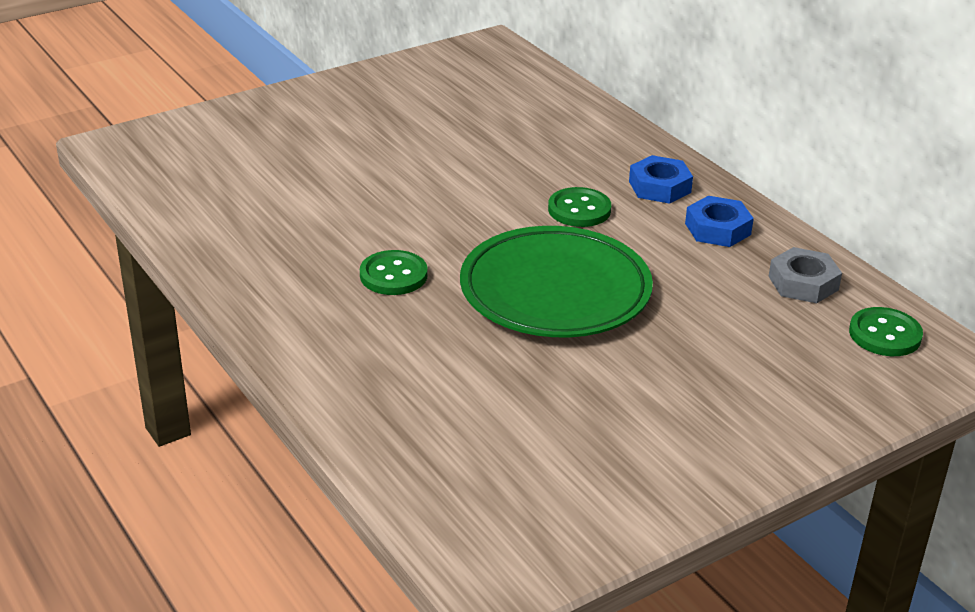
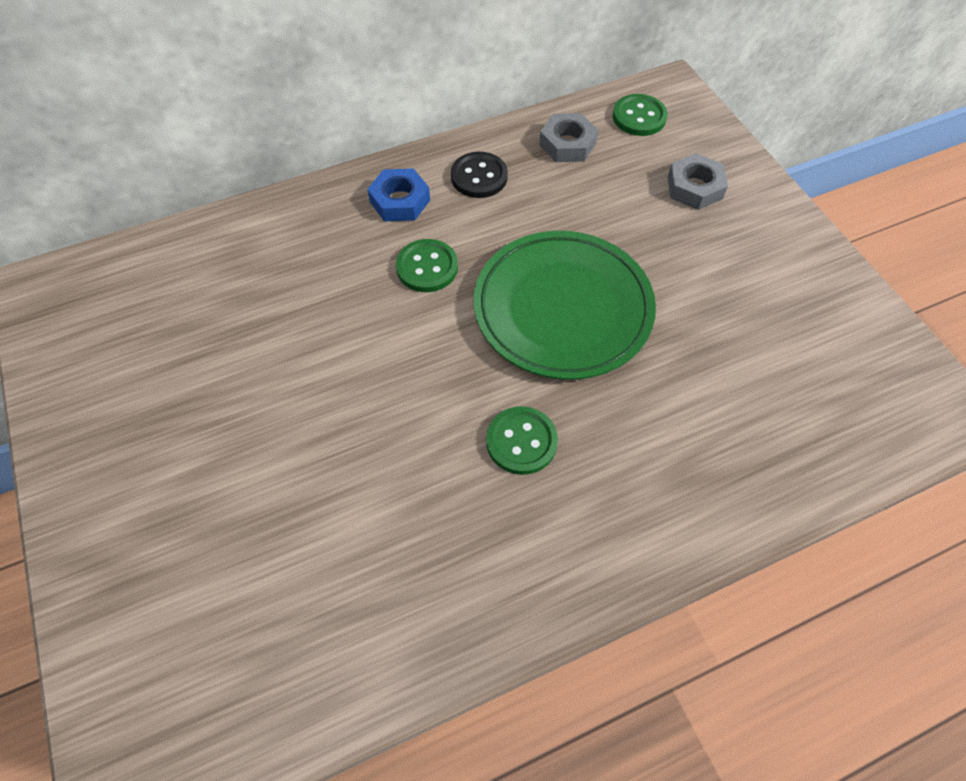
camera: 80 degrees left, 25 degrees up
blue nut [685,196,754,247] -> black button [451,152,508,198]
none -> grey nut [668,153,728,210]

